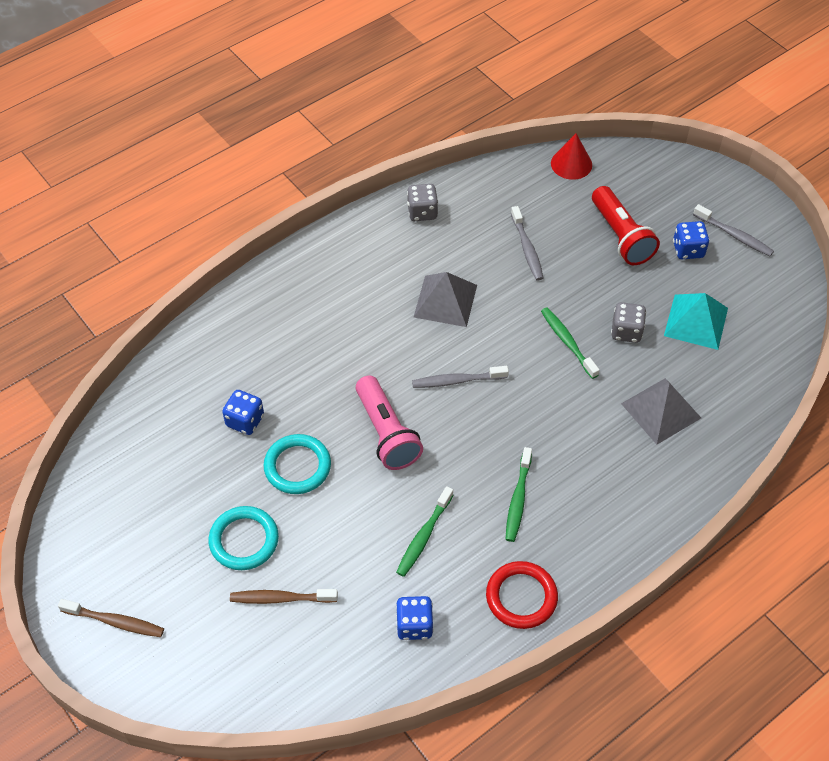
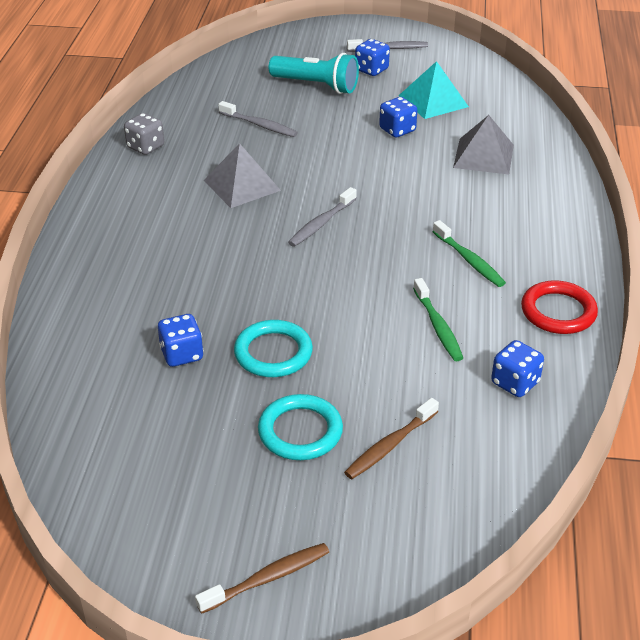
camera: 45 degrees left, 15 degrees down
pink flashlight [356,376,423,470] -> none
green toothbrush [541,307,600,379] -> none
red cone [551,133,592,180] -> none
red flashlight [592,186,660,265] -> turquoise flashlight [269,53,359,94]
grey dice [611,302,646,343] -> blue dice [379,97,417,137]

